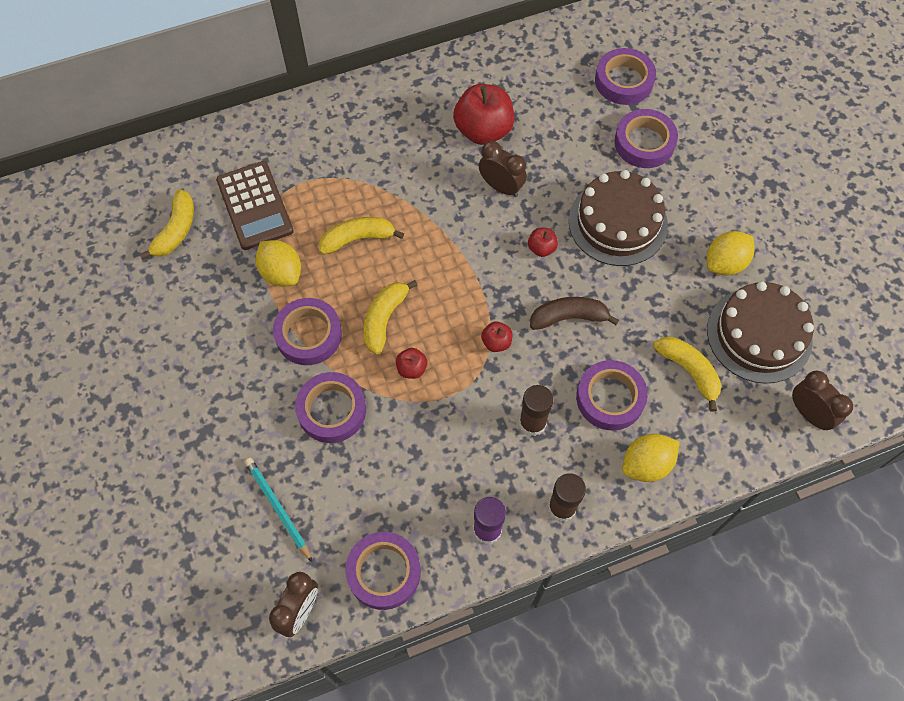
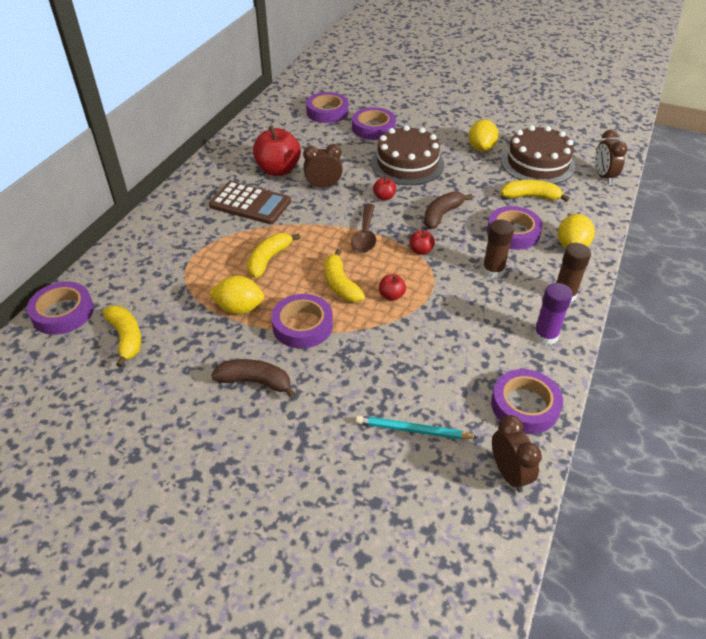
camera: 45 degrees left, 20 degrees down
brown calculator [216,161,294,250] -> brown calculator moved to [209,181,291,224]
purple tape [295,372,366,443] -> purple tape moved to [27,282,94,335]
brown clock [792,371,853,430] -> brown clock turned 105 degrees counterclockwise [595,129,628,184]
none -> brown banana [211,359,296,398]
none -> brown spoon [351,204,376,253]

